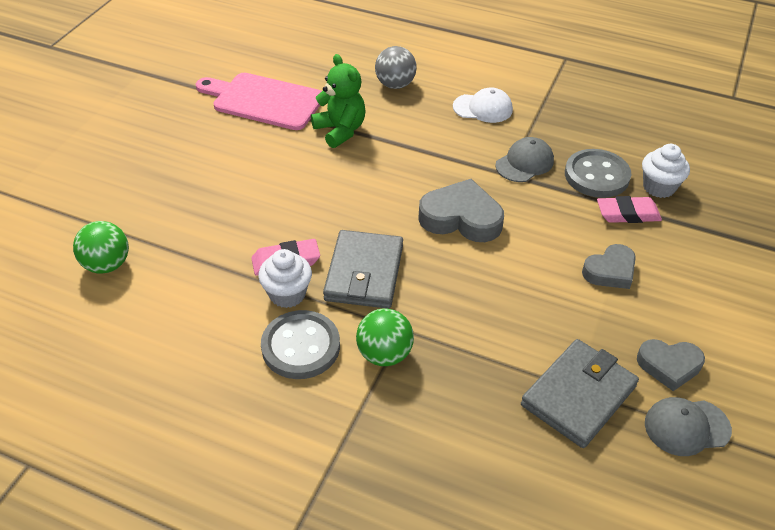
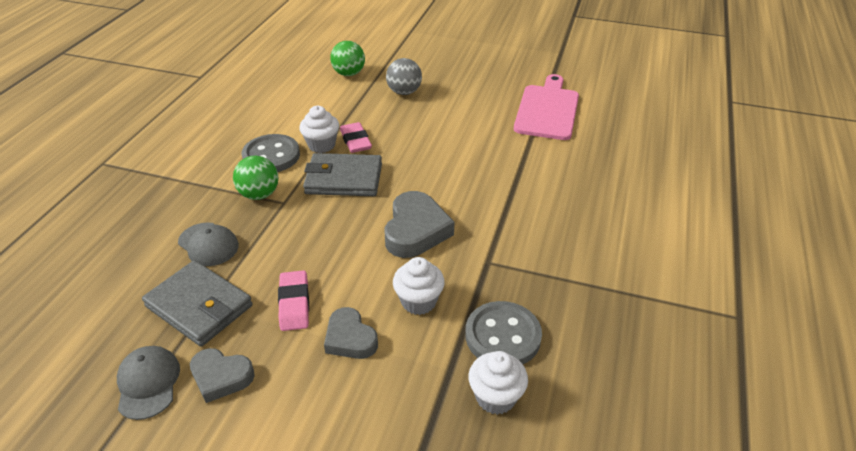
camera: 85 degrees right, 5 degrees down
green teddy bear [311,54,366,148] -> none
grey ball [375,46,417,89] -> grey ball moved to [386,58,422,95]
white cap [453,88,513,123] -> none
grey cap [495,137,554,182] -> grey cap moved to [178,222,239,266]
pink eraser [597,196,662,223] -> pink eraser moved to [278,270,309,331]
grey heart [637,339,705,391] -> grey heart turned 75 degrees counterclockwise [190,348,255,403]
none -> white cupcake [393,257,445,315]

